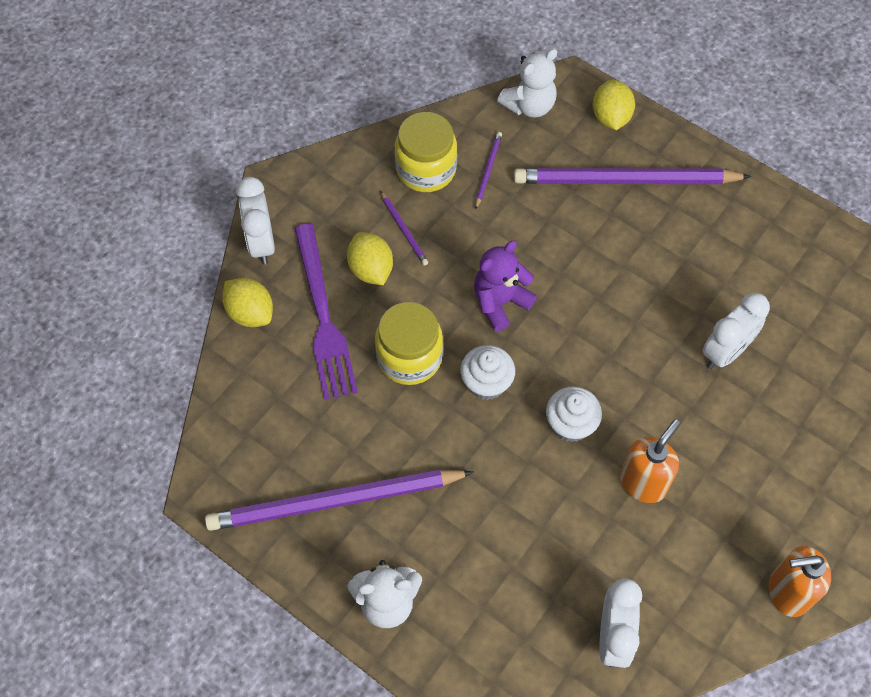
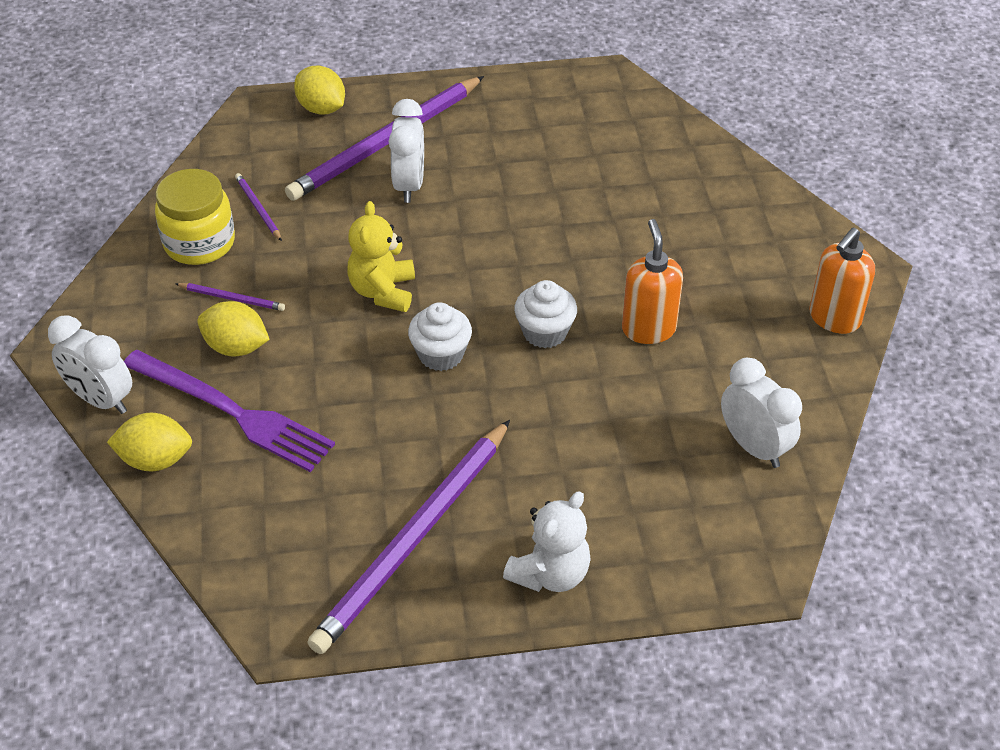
camera: 45 degrees left, 15 degrees down
yellow jar [375,302,443,385] -> none
purple teddy bear [474,241,537,331] -> yellow teddy bear [347,201,415,312]
white teddy bear [497,49,557,118] -> none
white clock [703,293,770,369] -> white clock moved to [389,99,424,203]

